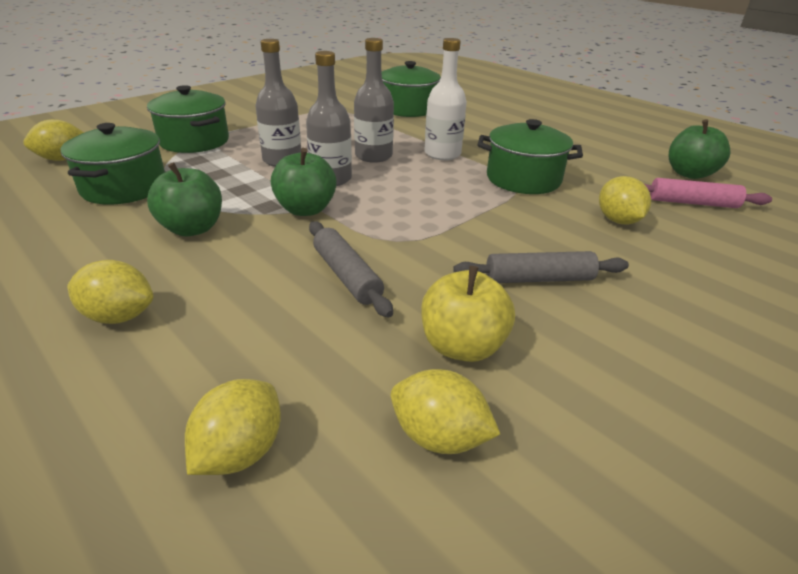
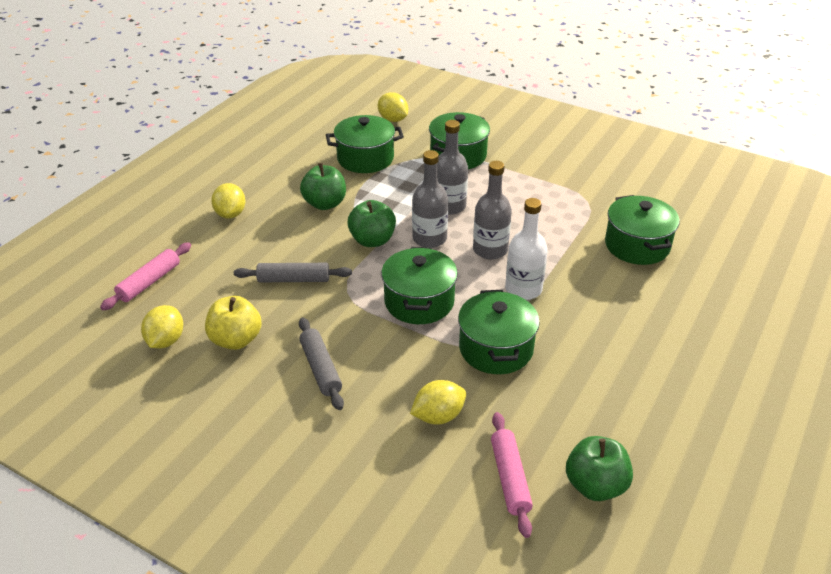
camera: 75 degrees right, 5 degrees up
yellow lemon [185,379,281,475] -> pink rolling pin [100,242,191,310]
grey rolling pin [309,221,393,318] -> grey rolling pin turned 45 degrees clockwise [234,263,352,282]
none -> green pot [381,247,458,324]

